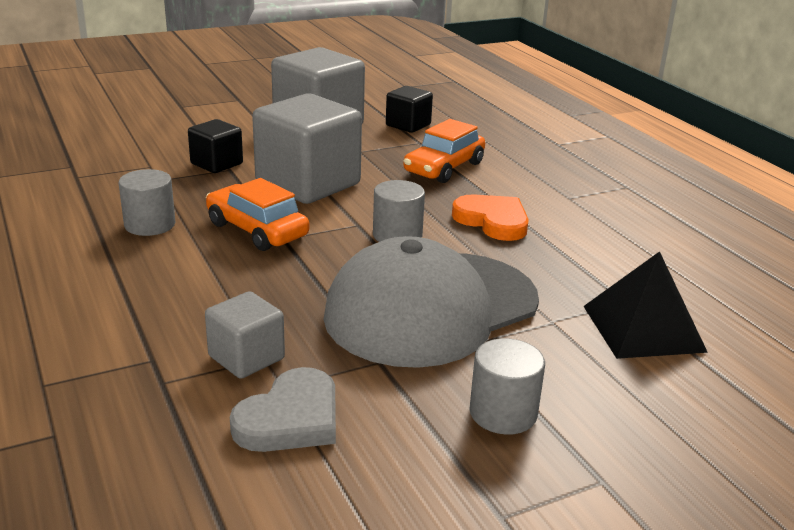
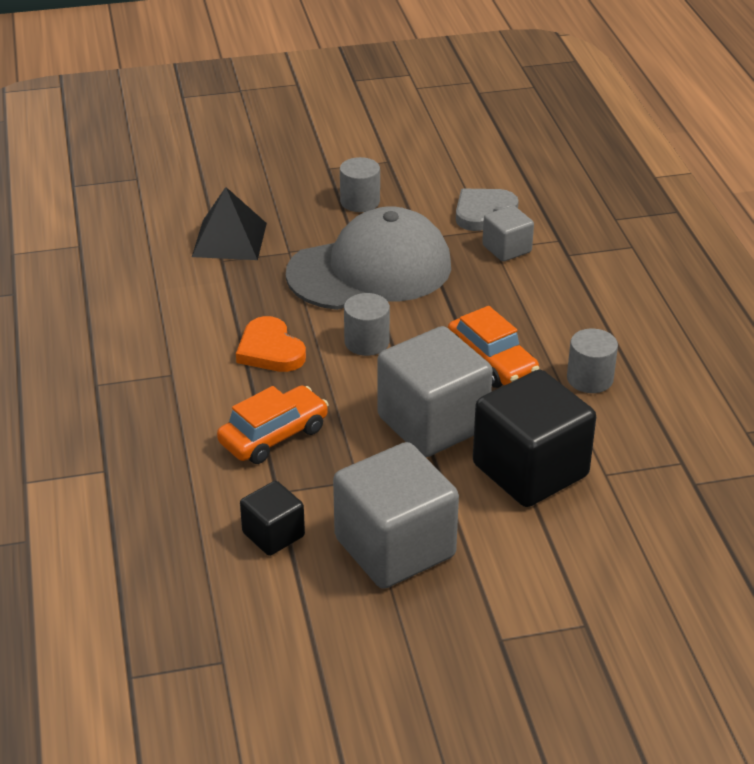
camera: 165 degrees left, 10 degrees up
black cube [188,119,243,173] -> black cube [473,370,596,507], size x1.94

